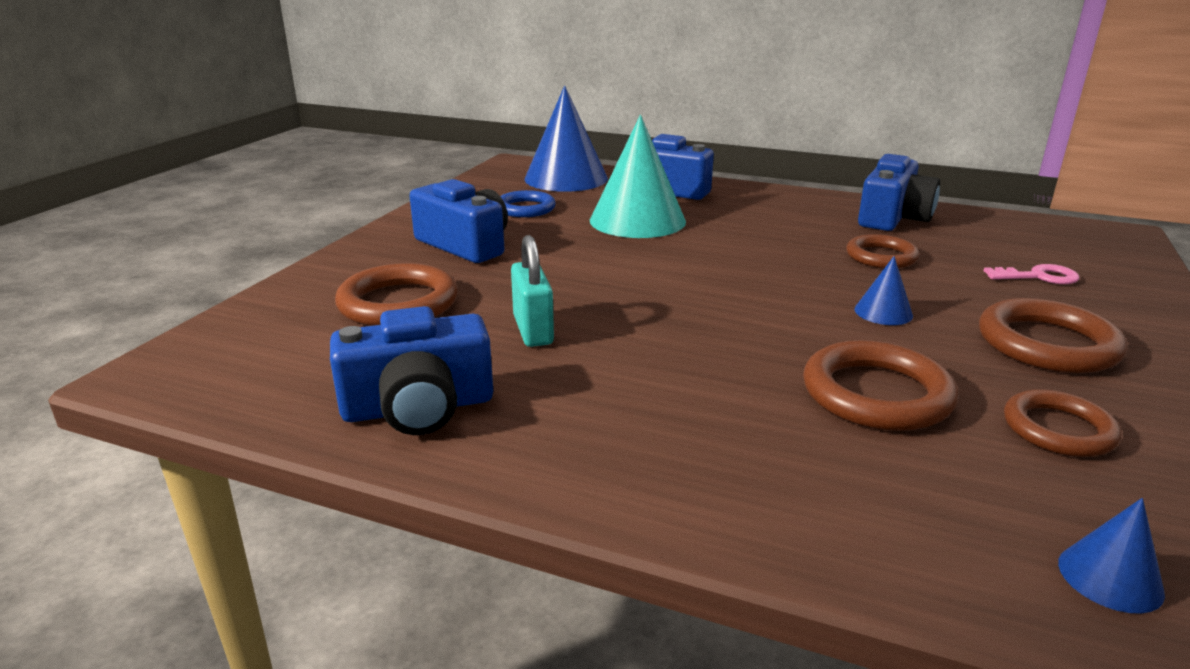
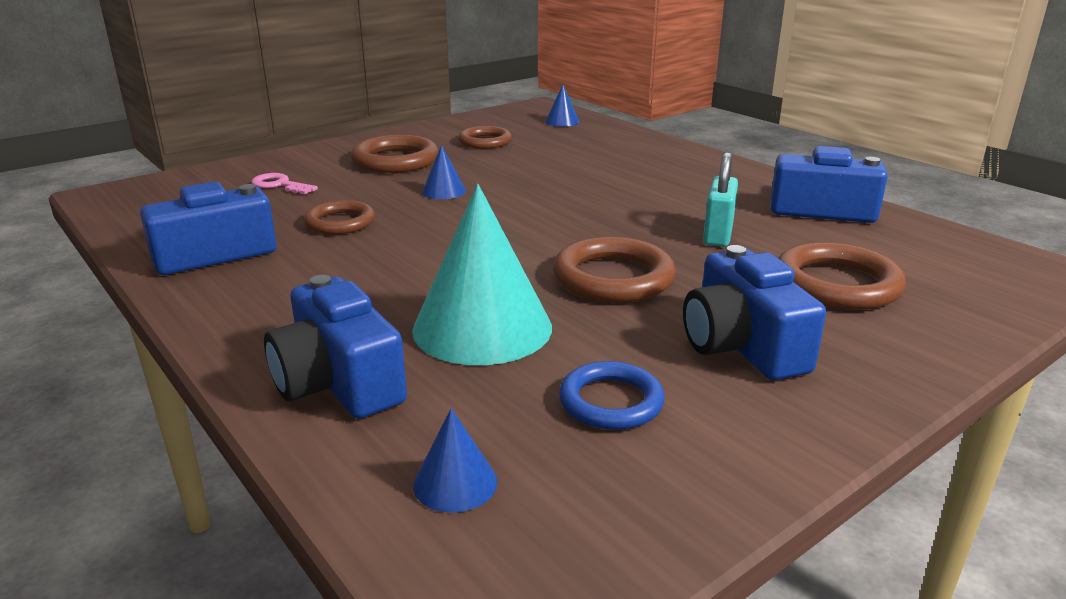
camera: 150 degrees left, 0 degrees up
blue cone [525,86,608,192] -> blue cone [413,408,498,513], size x0.45
brown ring [803,340,959,431] -> brown ring moved to [553,237,676,303]

